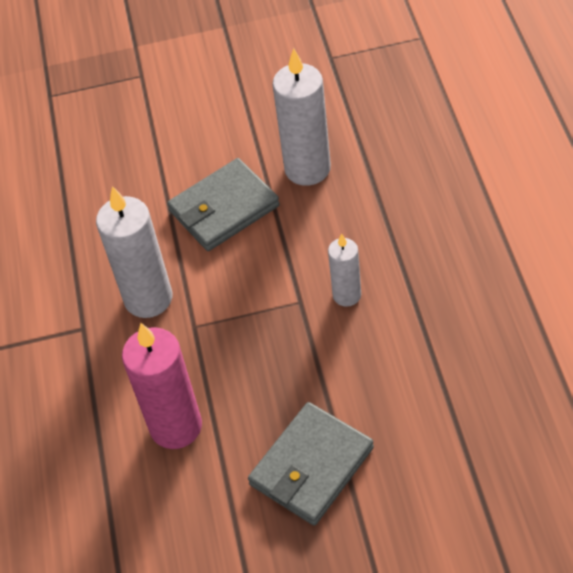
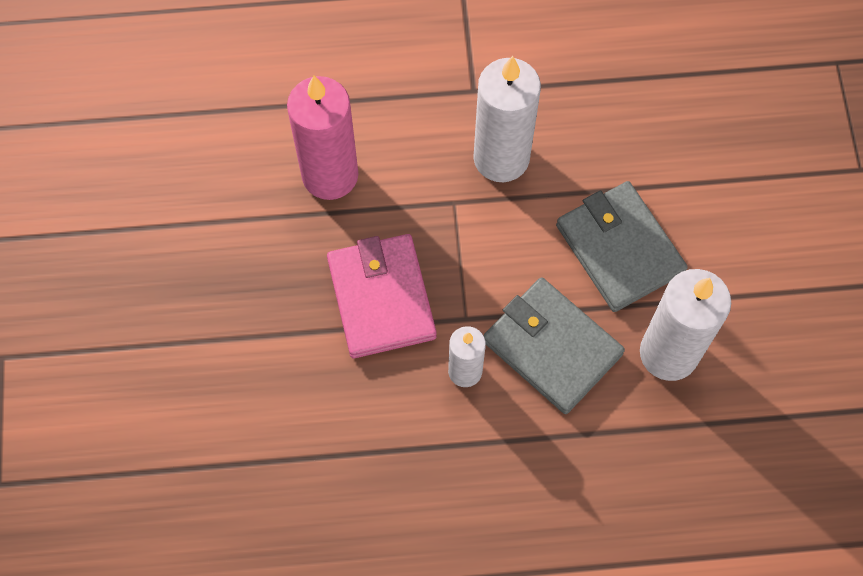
camera: 90 degrees right, 15 degrees up
grey wallet [248,402,374,526] -> grey wallet moved to [484,277,625,414]
none -> pink wallet [327,234,437,358]

